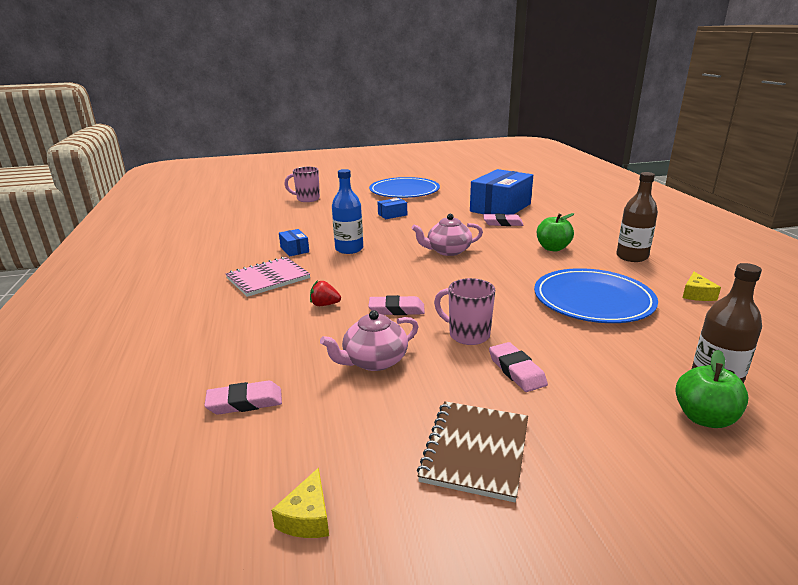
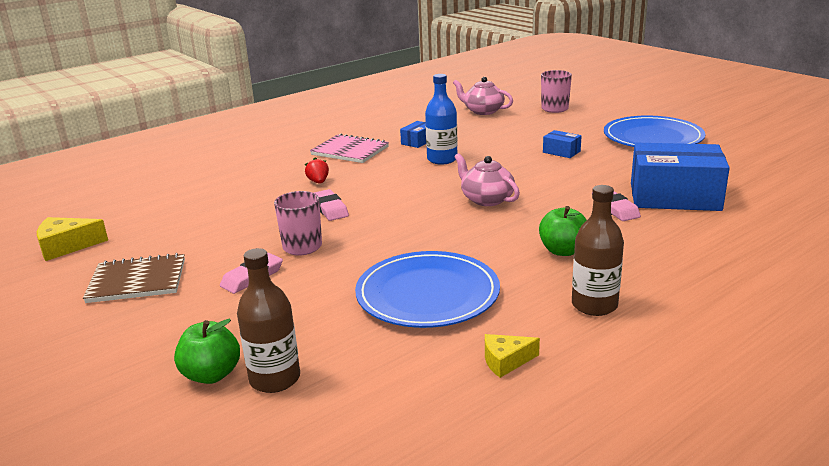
camera: 65 degrees right, 0 degrees up
pink eraser [204,381,282,415] -> none
yellow cheese [271,468,329,538] -> yellow cheese [37,217,108,261], size x1.52
pink teapot [320,310,418,371] -> pink teapot moved to [453,77,513,115]

